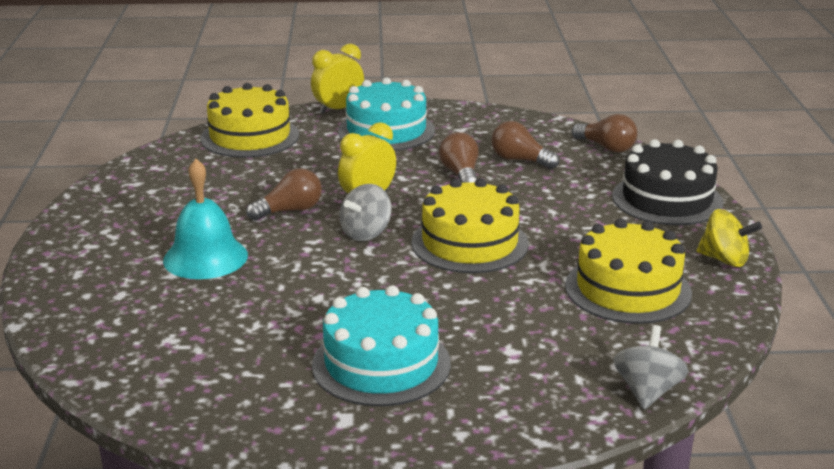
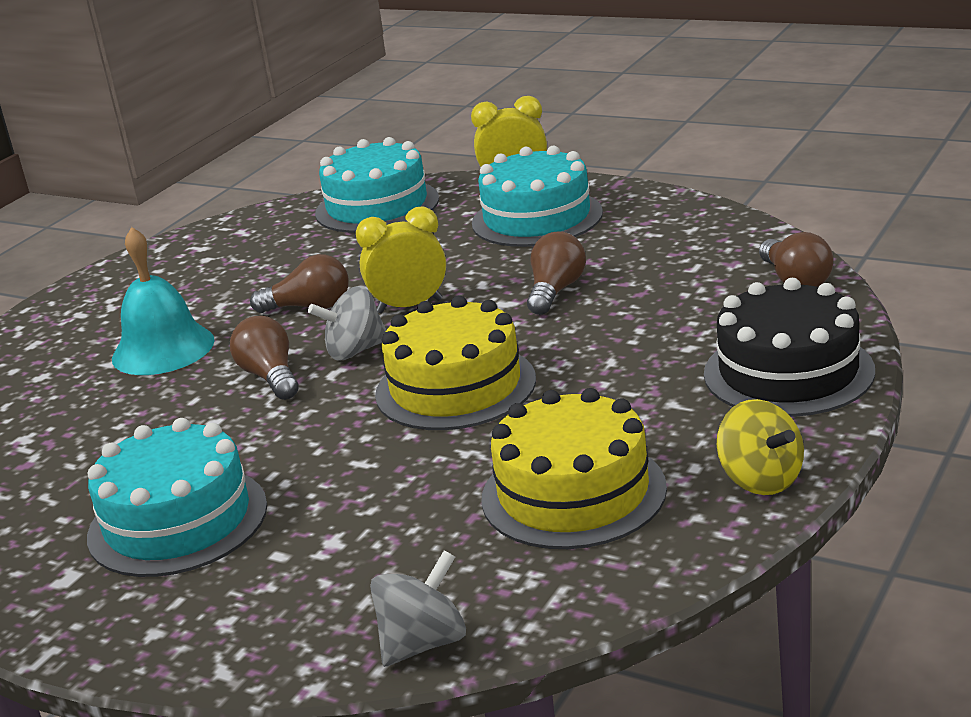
camera: 35 degrees right, 0 degrees up
yellow cake [201,83,299,158] -> turquoise cake [315,137,439,233]
brown light bulb [491,121,559,169] -> brown light bulb moved to [230,316,299,400]

